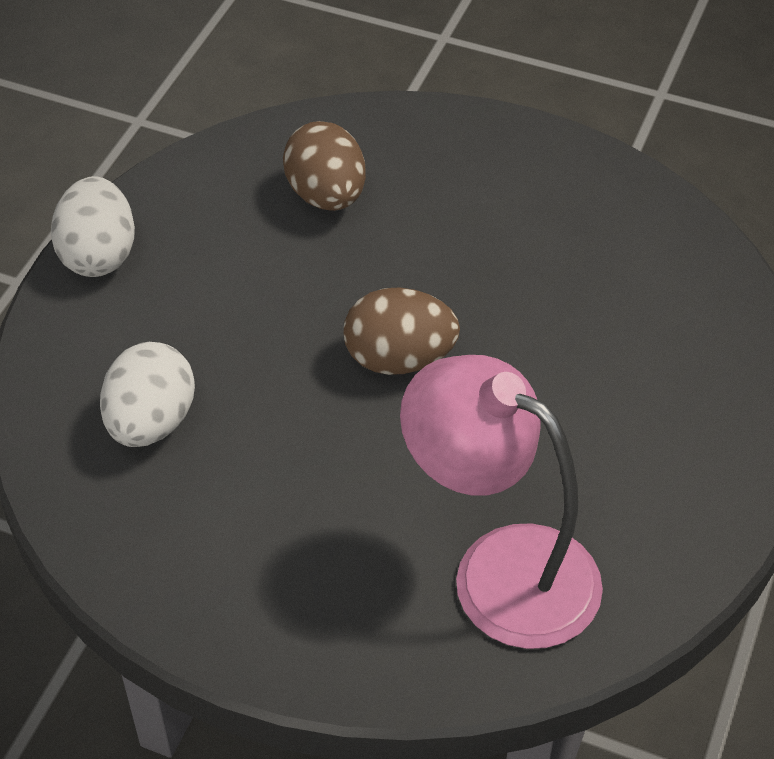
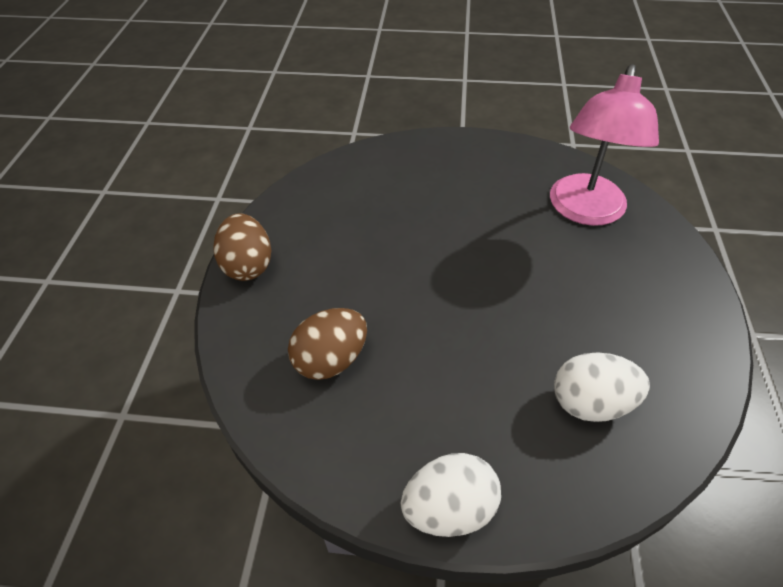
camera: 105 degrees left, 0 degrees up
brown egg [344,287,460,375] -> brown egg moved to [213,213,271,281]

